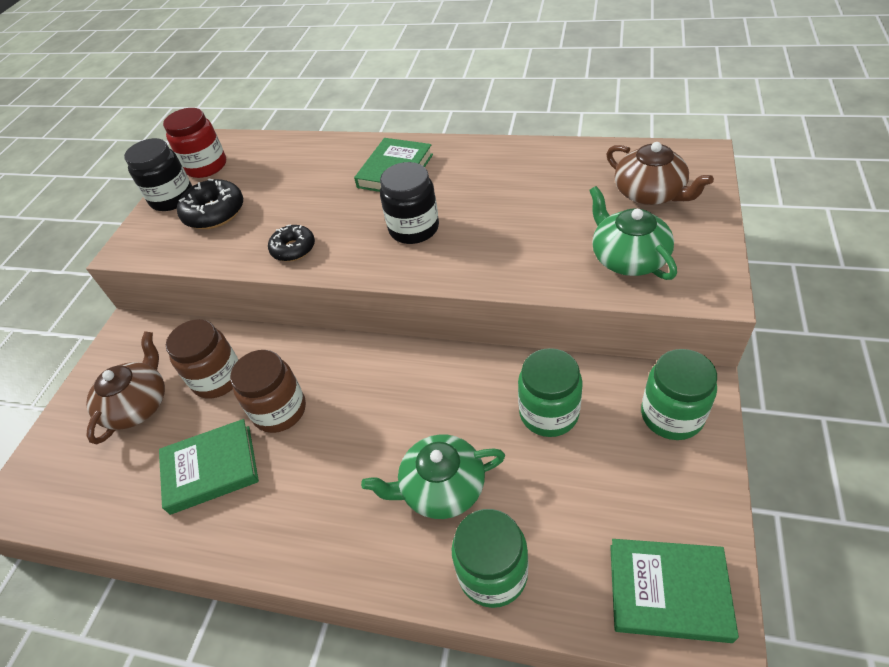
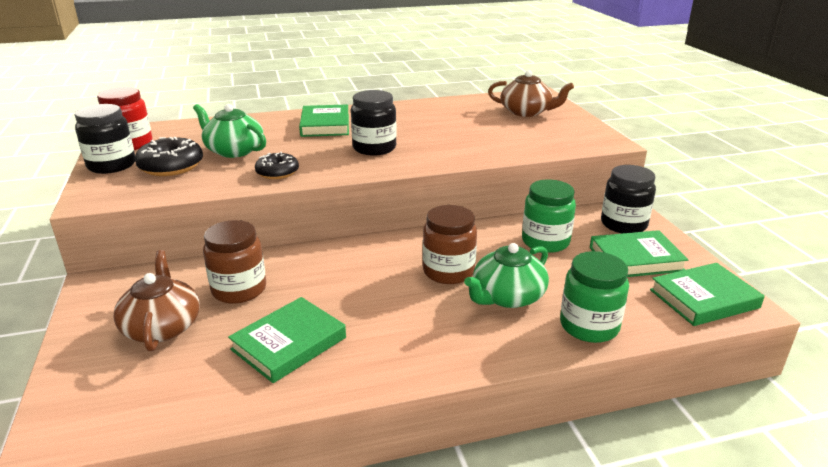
camera: 35 degrees left, 20 degrees down
brown jar [230,350,306,433] -> brown jar moved to [423,205,477,284]
green teapot [589,186,677,280] -> green teapot moved to [193,104,266,158]
green jar [641,349,717,440] -> black jar [601,165,656,233]
none -> green book [590,230,689,277]

